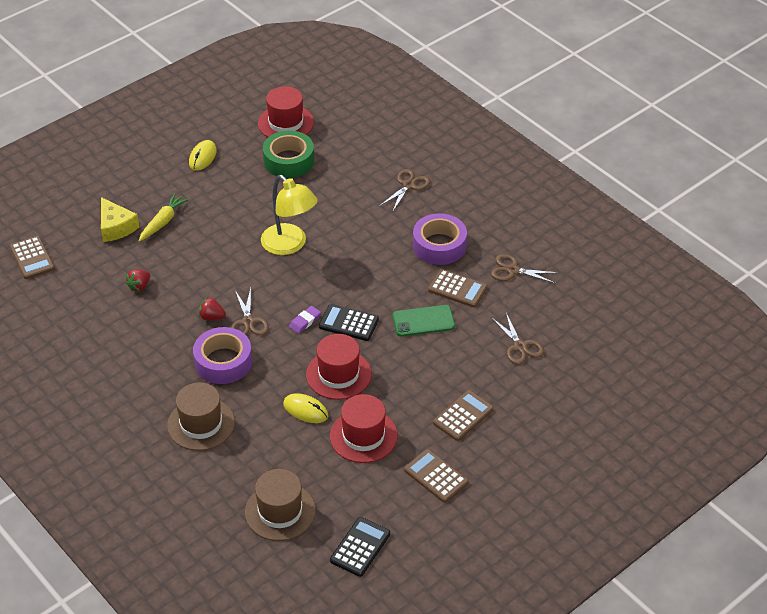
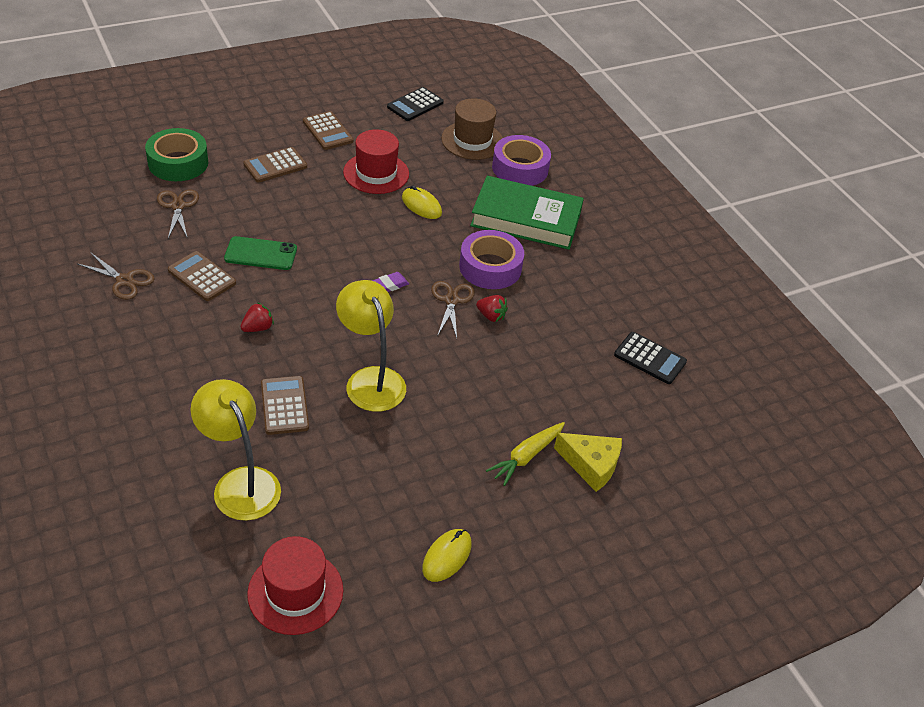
camera: 170 degrees left, 0 degrees up
brown calculator [10,236,55,279] -> brown calculator moved to [261,376,309,435]
yellow cheese [101,197,139,242] -> yellow cheese turned 135 degrees clockwise [554,433,622,492]
red strawberry [125,269,150,292] -> red strawberry moved to [240,302,274,332]
brown hat [167,382,235,451] -> green book [470,176,584,250]
green tape [263,130,314,178] -> green tape moved to [145,128,208,181]
red hat [306,334,372,400] -> none
black calculator [319,304,379,341] -> black calculator moved to [614,332,687,384]
brown scissors [380,169,430,213] -> none
purple tape [413,213,467,265] -> purple tape moved to [492,135,551,186]
none -> yellow lamp [190,379,281,521]

